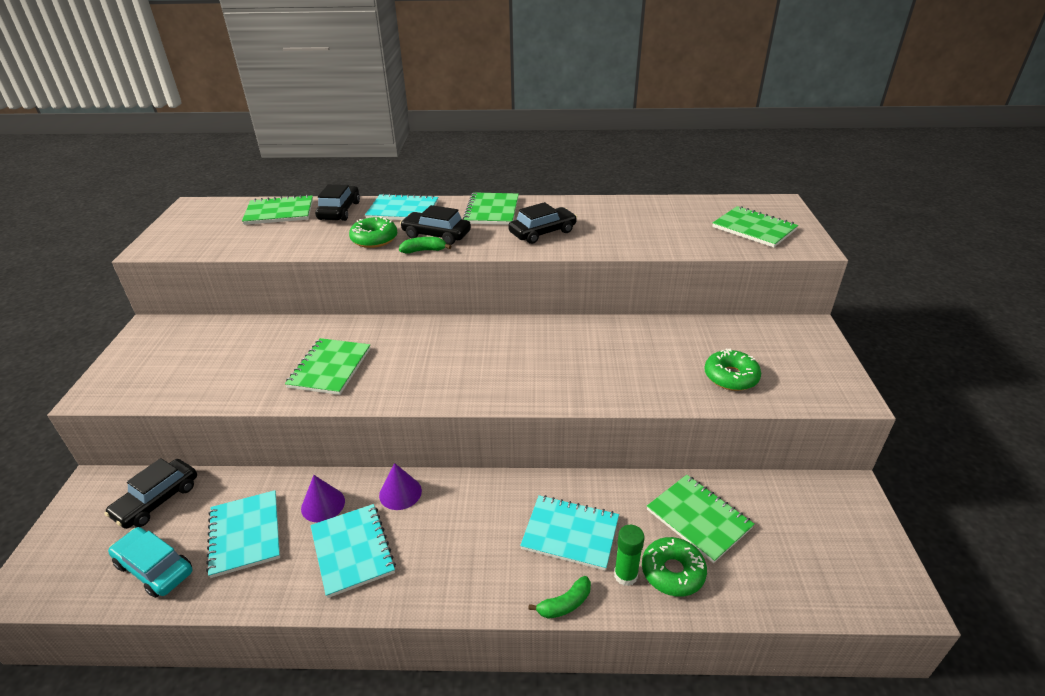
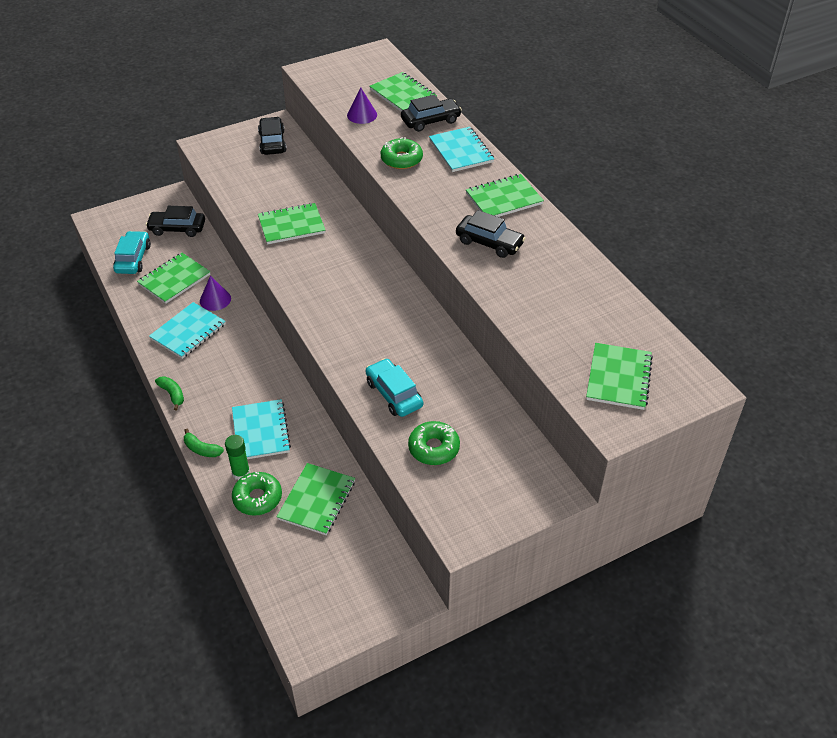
camera: 60 degrees right, 10 degrees up
turquoise notebook [206,490,280,578] -> green notebook [137,253,210,304]
purple cone [379,463,422,510] -> purple cone moved to [347,88,377,124]
green banana [399,237,451,254] -> green banana moved to [155,376,184,410]
black car [400,205,471,245] -> black car moved to [258,117,287,155]
none -> turquoise car [366,358,423,417]

